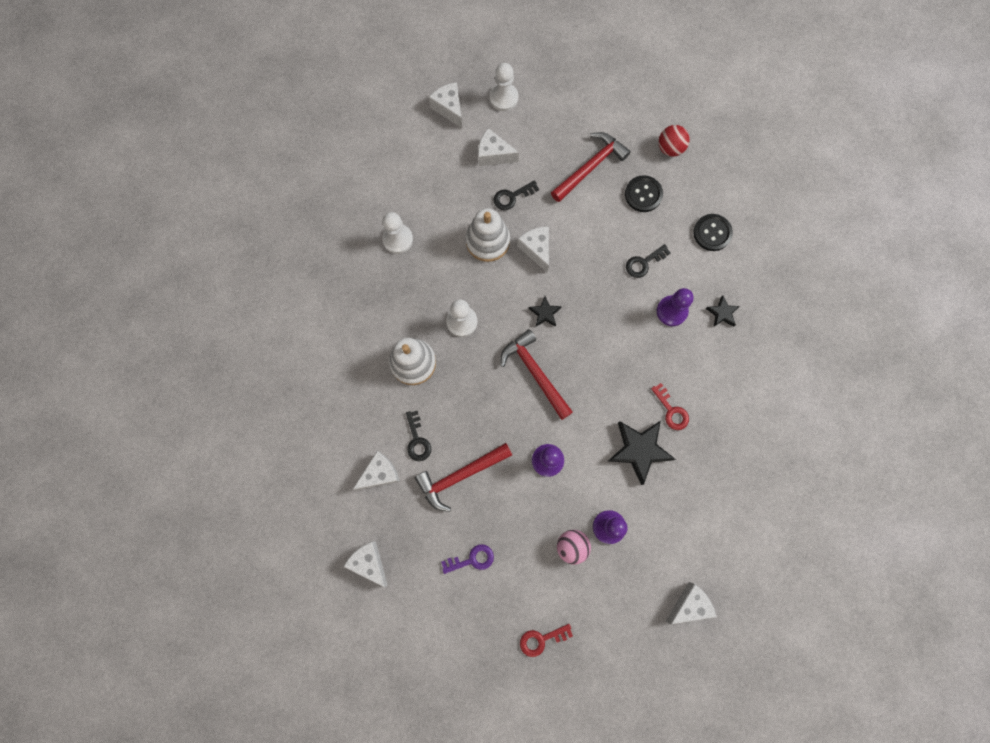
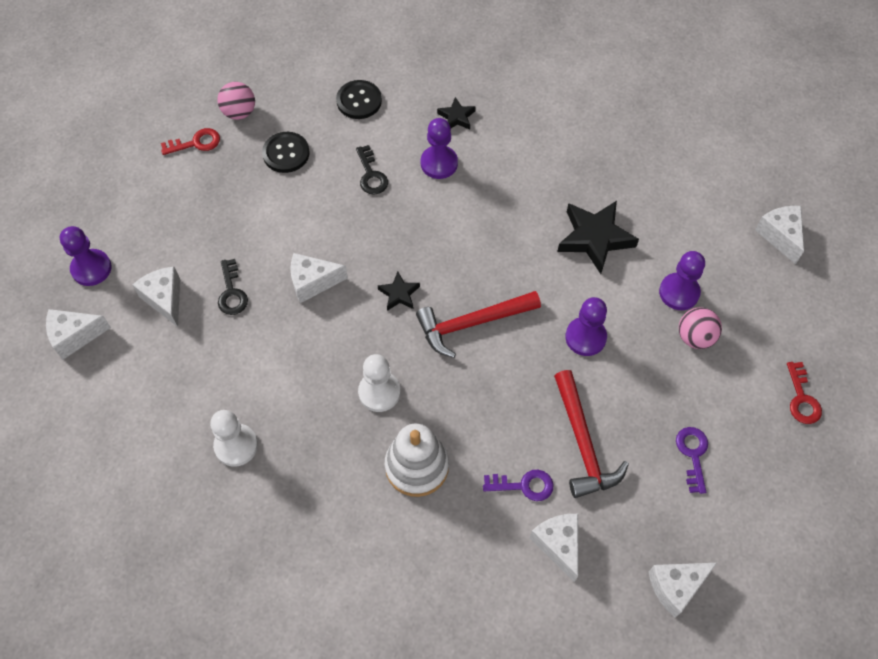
camera: 75 degrees left, 15 degrees down
black key [406,411,431,461] -> purple key [483,470,554,501]
white stacking toy [465,208,510,262] -> none
white cheese [478,128,519,166] -> white cheese turned 120 degrees clockwise [132,267,180,327]
white pawn [489,63,518,111] -> purple pawn [60,226,112,286]
red hammer [551,132,631,202] -> none
red key [651,383,689,430] -> red key moved to [161,128,220,155]
red ball [658,125,690,157] -> pink ball [217,82,255,120]

